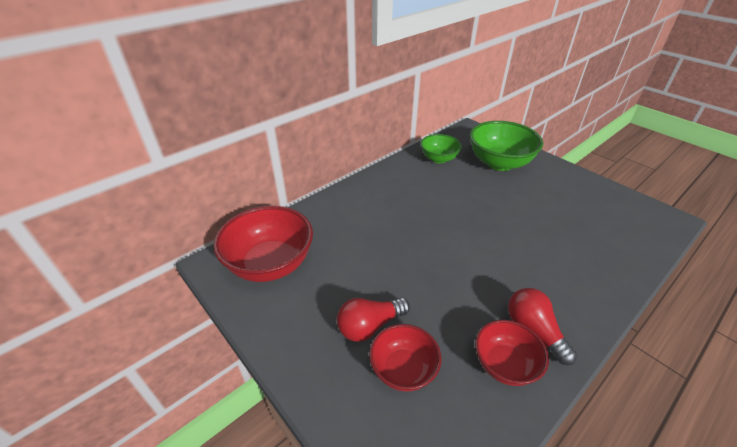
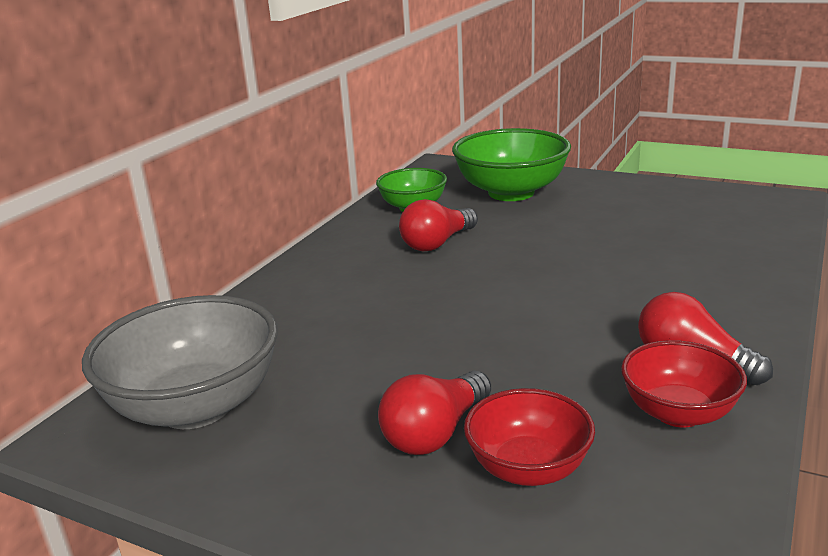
camera: 20 degrees left, 15 degrees down
red bowl [213,206,313,282] -> grey bowl [82,295,278,429]
none -> red light bulb [399,199,478,252]

